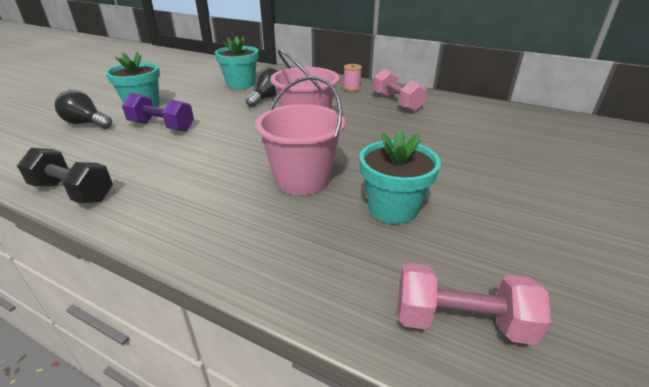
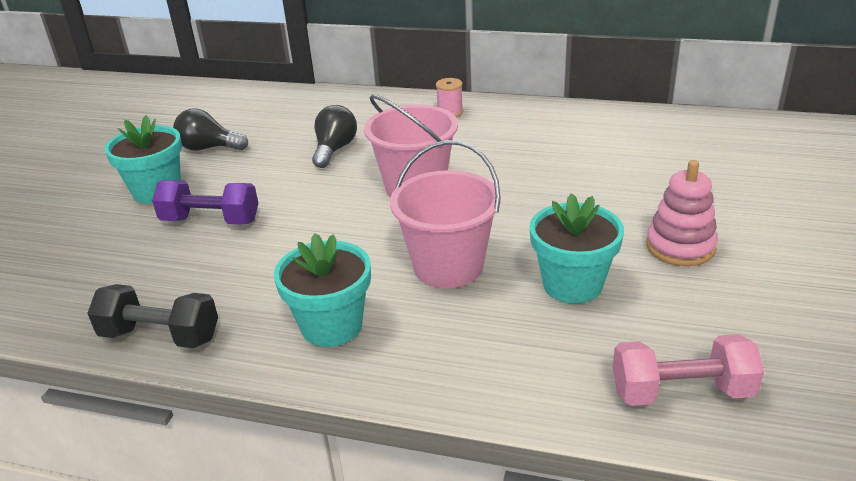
camera: 10 degrees left, 0 degrees up
black light bulb [55,90,112,129] -> black light bulb moved to [173,108,248,151]
turquoise flower pot [215,36,259,89] -> turquoise flower pot moved to [274,233,371,347]
pink dumbbell [373,68,427,112] -> none
none -> pink stacking toy [646,160,718,266]

